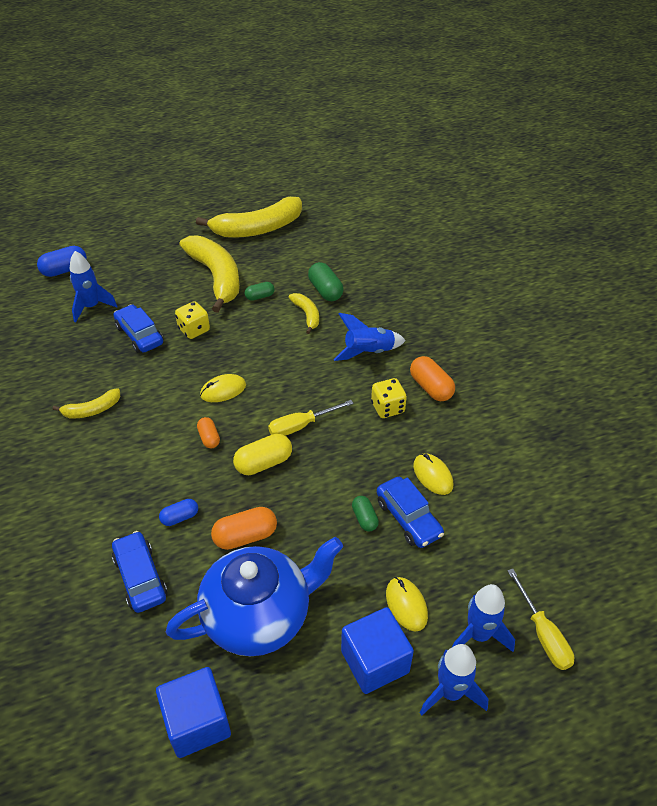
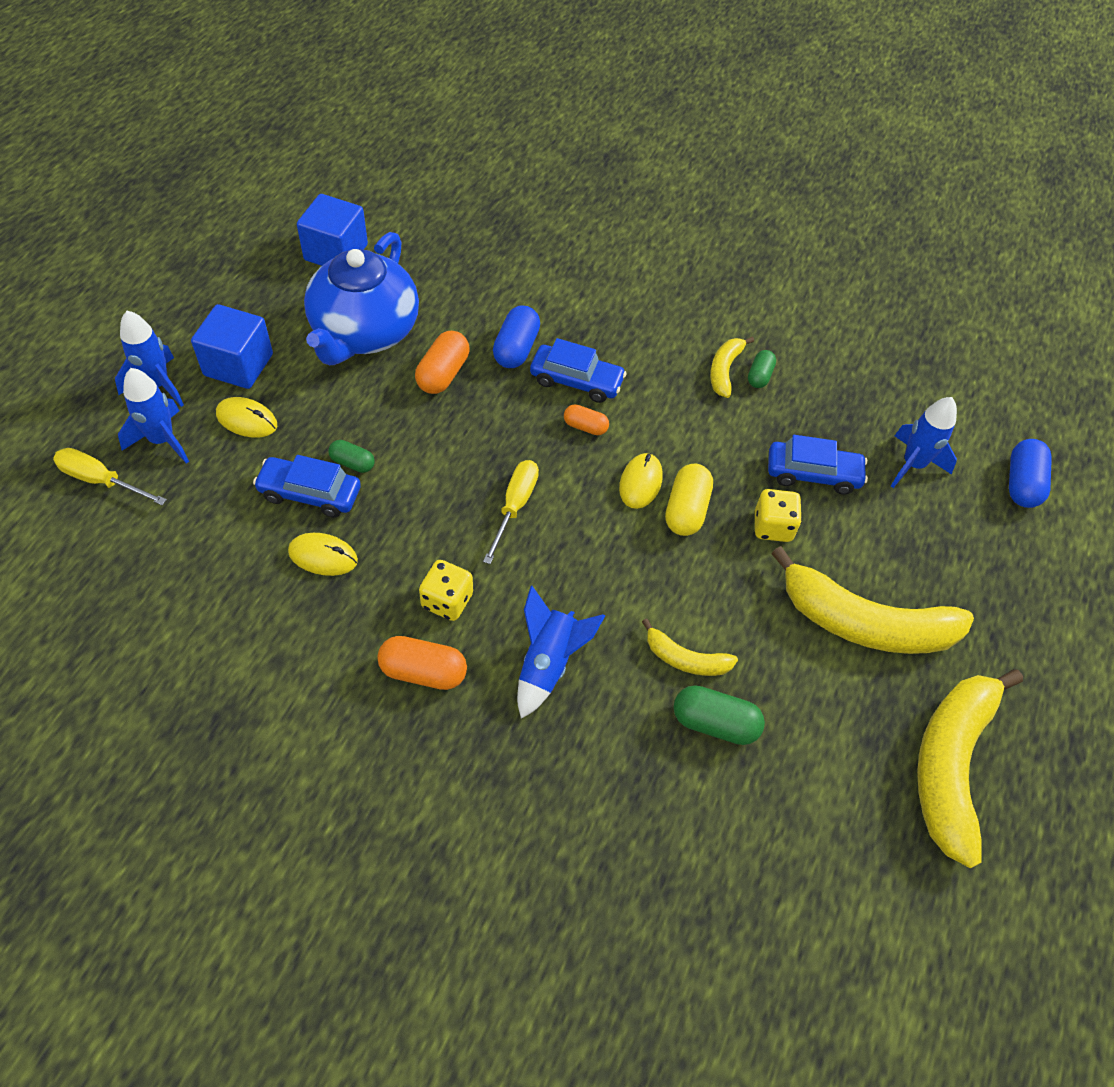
camera: 130 degrees right, 10 degrees up
blue car [112,531,167,613] -> blue car moved to [530,338,627,403]
blue capsule [159,499,198,526] -> blue capsule [493,305,540,368], size x1.63
yellow capsule [233,434,292,475] -> yellow capsule moved to [665,464,713,536]
green capsule [245,282,275,301] -> green capsule moved to [748,350,776,388]

